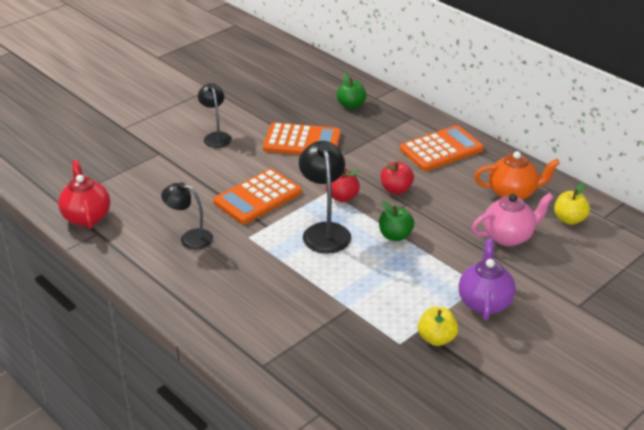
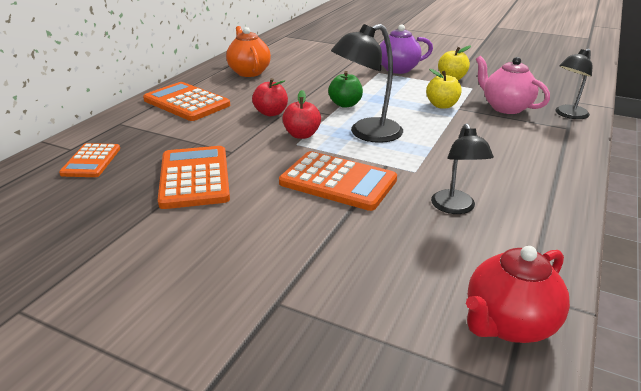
camera: 110 degrees left, 5 degrees down
black lamp [198,83,232,148] -> black lamp moved to [555,49,592,119]
green apple [337,72,366,109] -> orange calculator [59,143,120,177]
pink teapot [472,193,554,246] -> pink teapot moved to [476,56,550,114]
yellow apple [554,183,590,225] -> yellow apple moved to [426,69,462,109]

